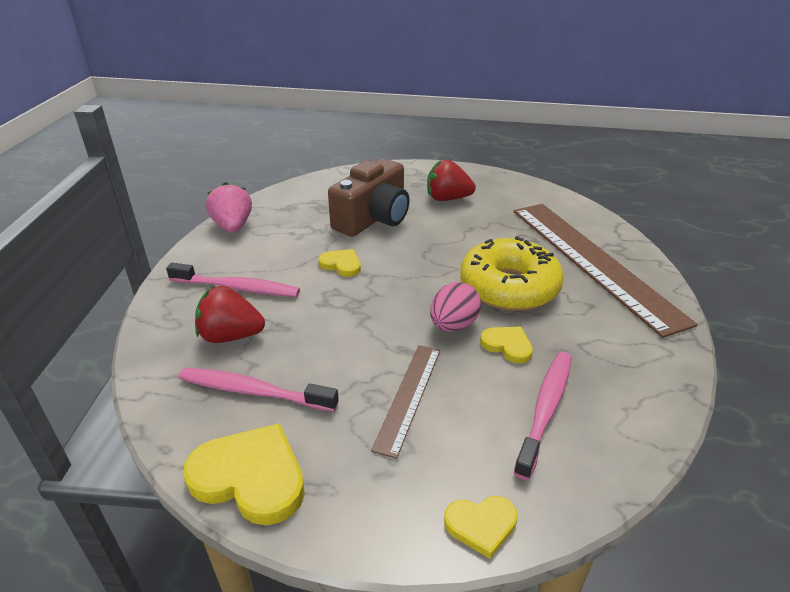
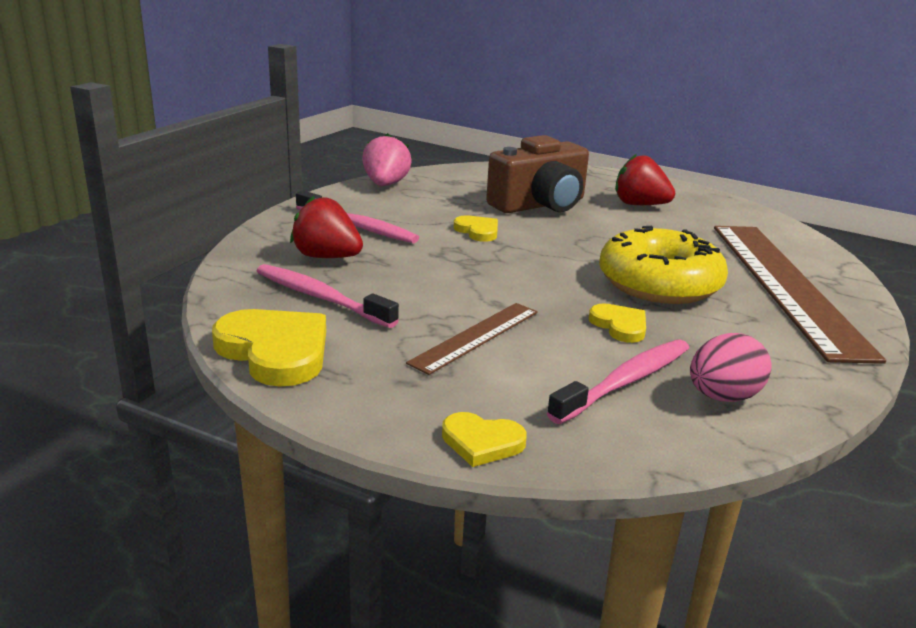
camera: 20 degrees right, 10 degrees down
pink egg [430,282,481,332] -> pink egg moved to [690,333,771,402]

